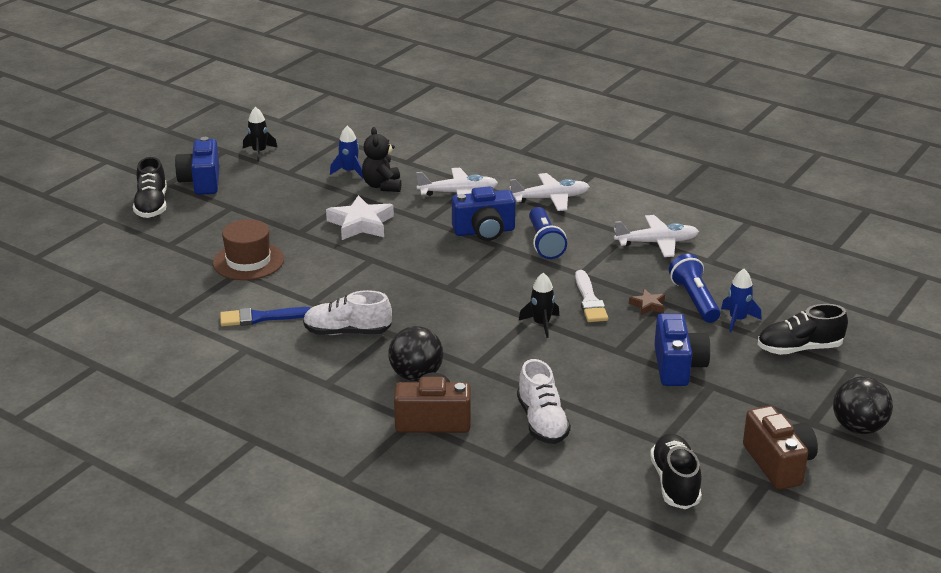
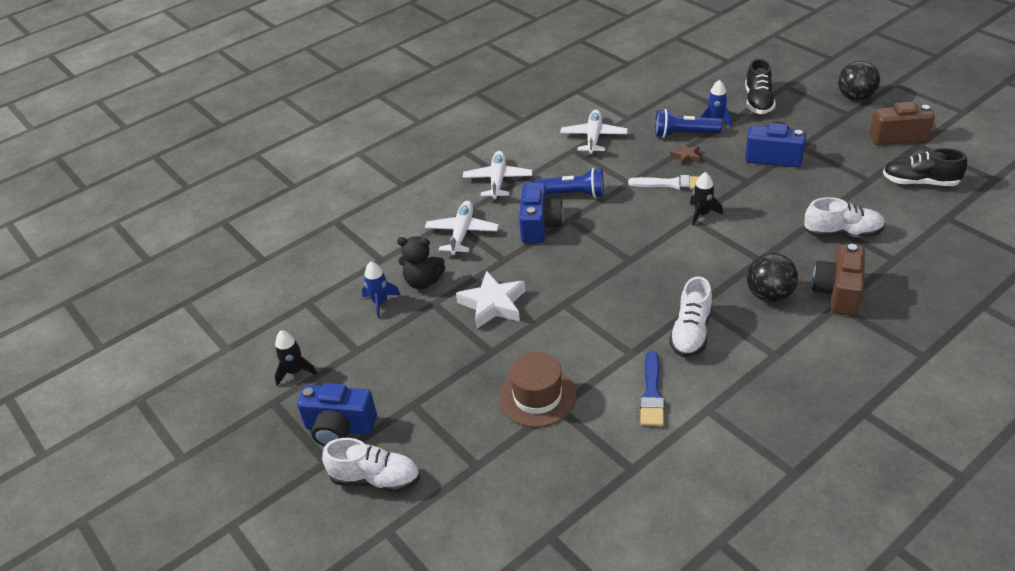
camera: 70 degrees left, 10 degrees up
black shoe [133,157,167,218] -> white shoe [322,438,420,492]

